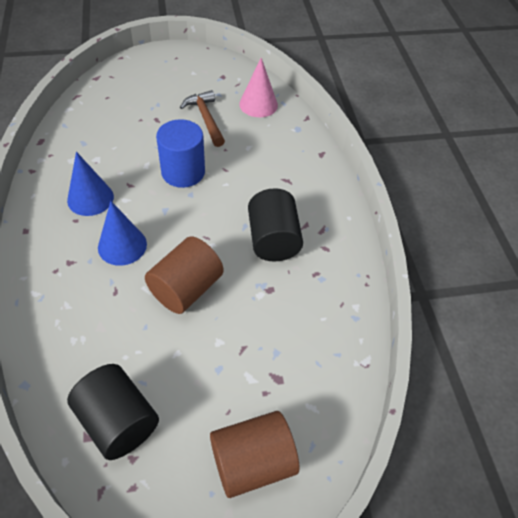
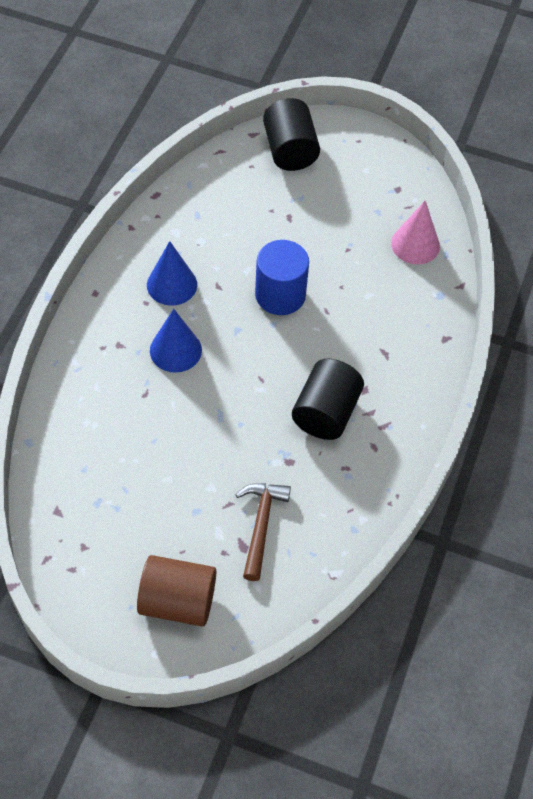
camera: 30 degrees right, 5 degrees up
black cylinder [67,364,159,460] -> black cylinder moved to [263,98,320,171]
brown cylinder [145,236,224,314] -> none
brown hammer [180,90,225,147] -> brown hammer moved to [235,483,291,581]

